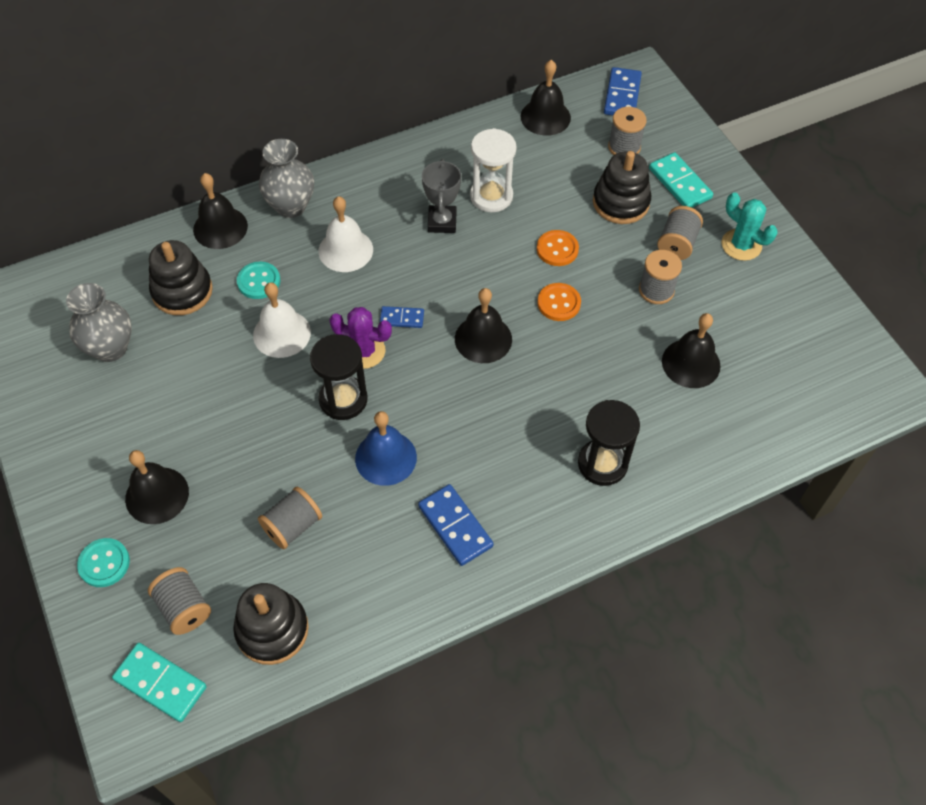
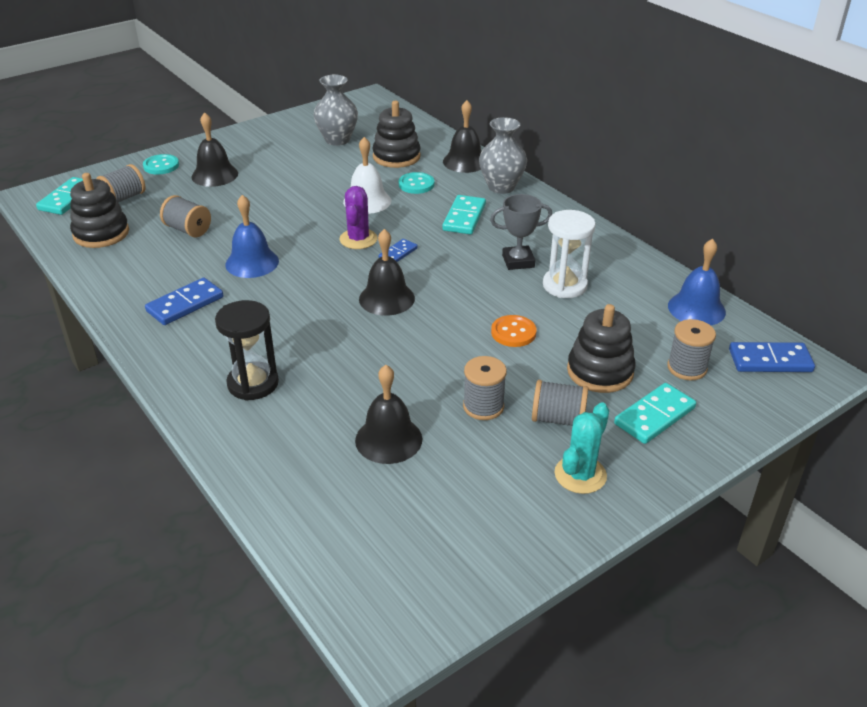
camera: 80 degrees right, 20 degrees down
black hourglass [310,334,368,420] -> none
white bell [318,196,373,272] -> turquoise domino [442,195,486,234]
blue domino [380,306,424,328] -> blue domino turned 45 degrees clockwise [378,239,418,262]
black bell [521,60,571,136] -> blue bell [668,239,726,325]
orange button [537,283,581,321] -> none

